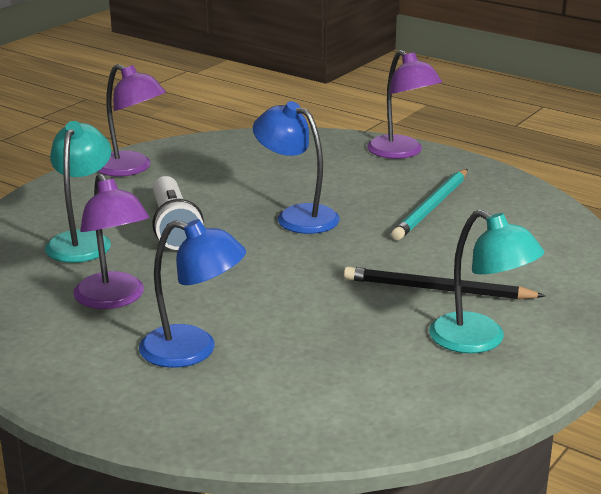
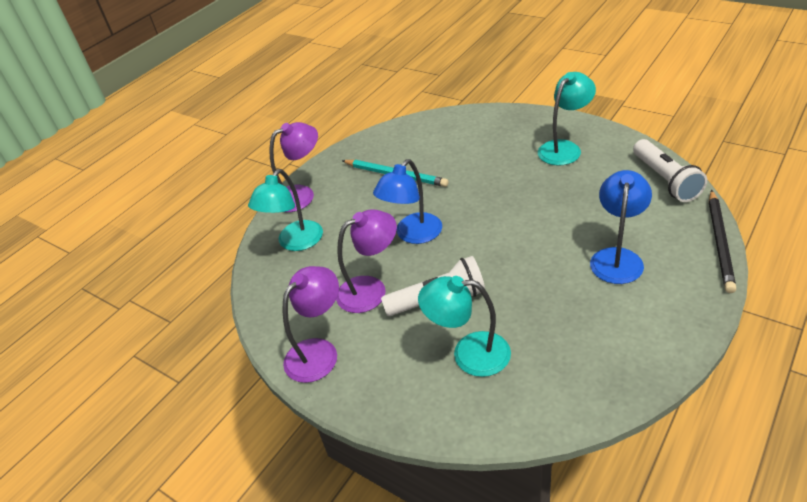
camera: 85 degrees left, 15 degrees up
purple lamp [73,173,149,309] -> purple lamp moved to [336,209,397,313]
black pencil [344,267,545,300] -> black pencil moved to [709,190,736,293]
none -> turquoise lamp [248,169,323,251]
none -> white flashlight [633,139,707,202]

